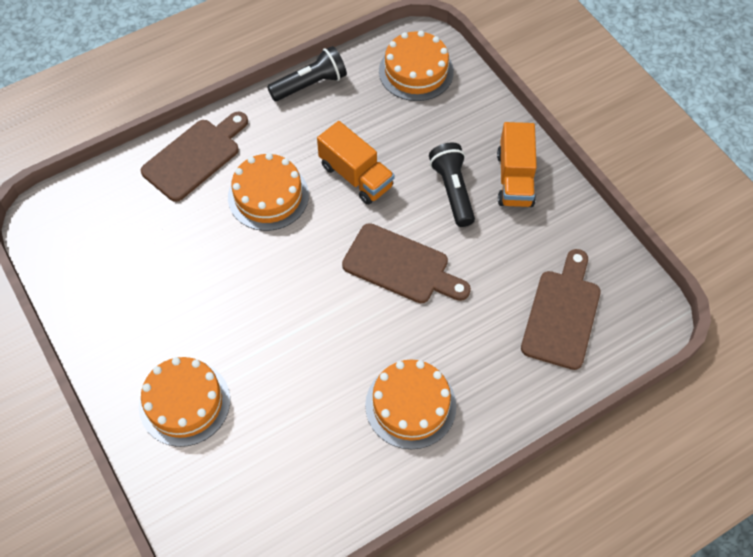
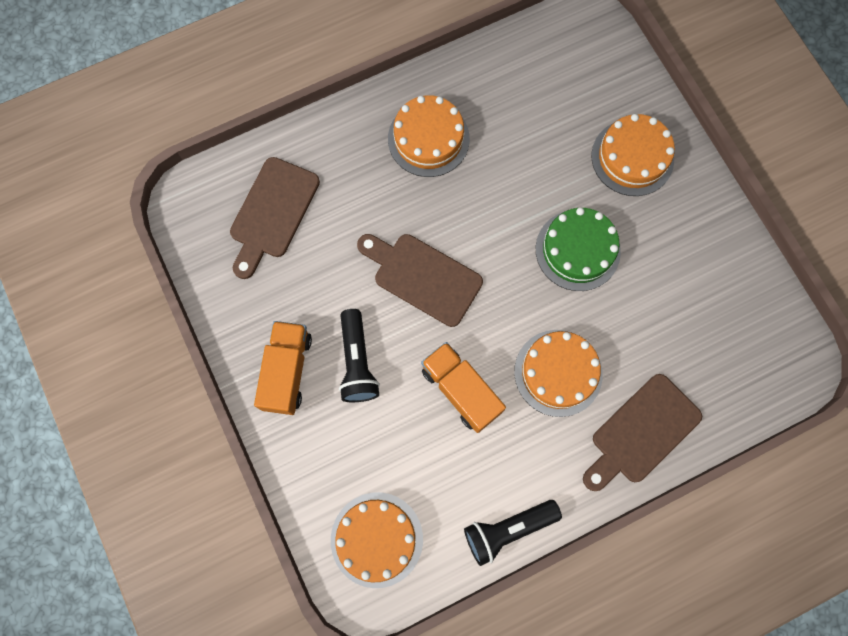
camera: 175 degrees left, 15 degrees up
none -> green cake [536,208,621,291]

